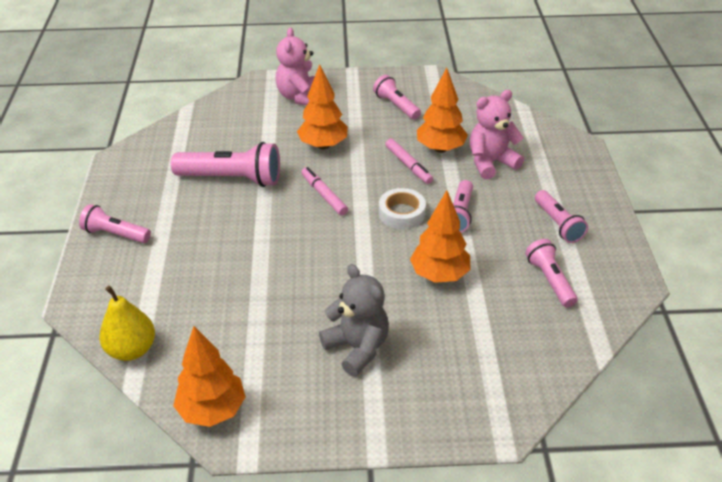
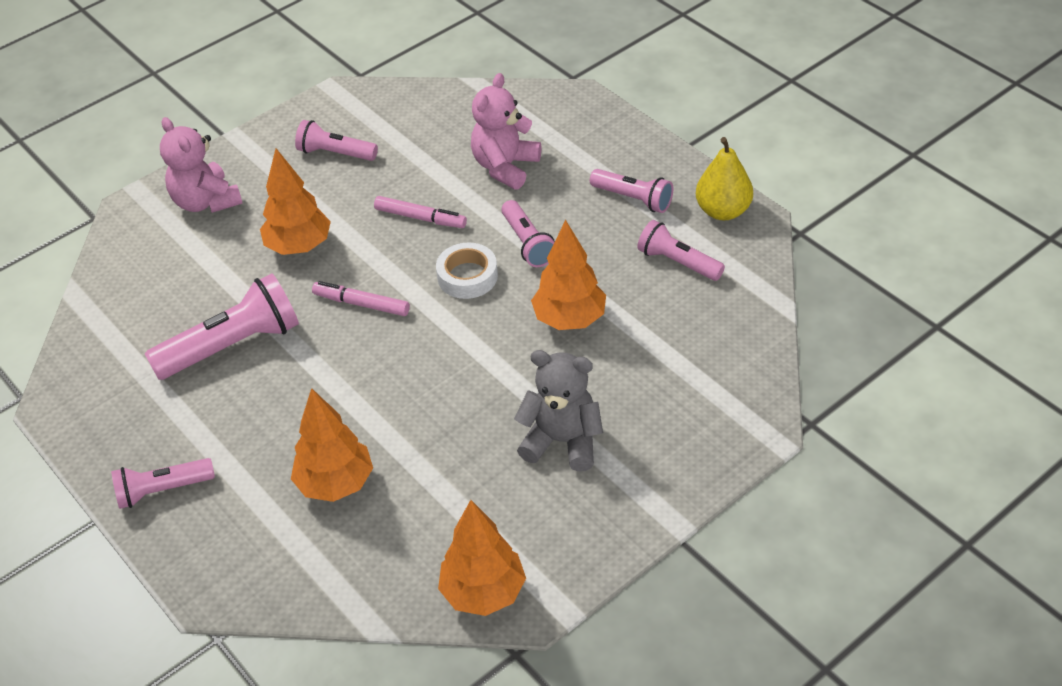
camera: 35 degrees left, 5 degrees up
yellow pear [99,286,155,361] -> yellow pear moved to [696,137,753,220]
orange tree [417,68,468,153] -> orange tree moved to [291,388,373,502]

